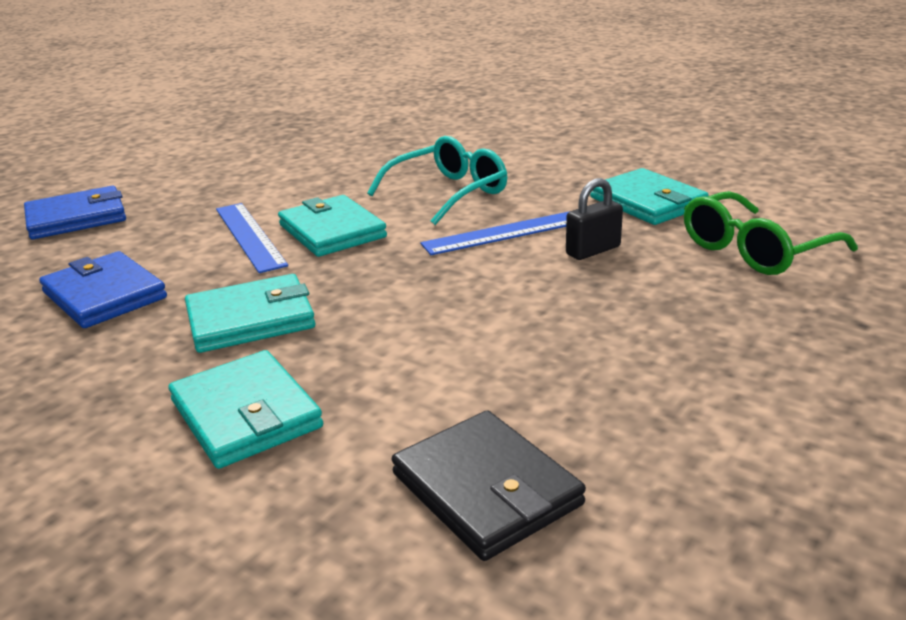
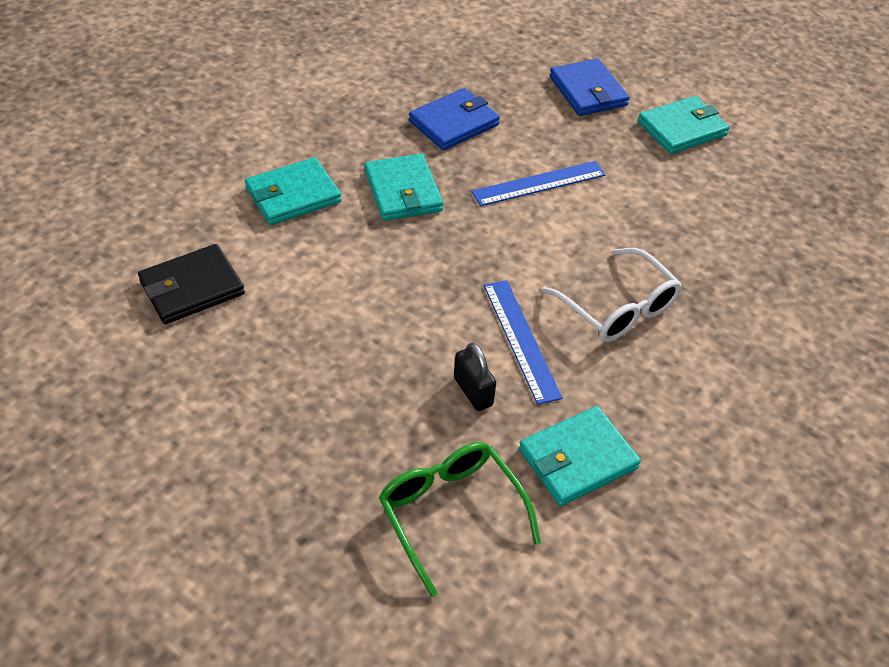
camera: 90 degrees right, 20 degrees up
turquoise wallet [278,195,387,257] -> turquoise wallet moved to [638,96,730,154]
turquoise glasses [367,136,507,225] -> white glasses [541,248,682,342]

